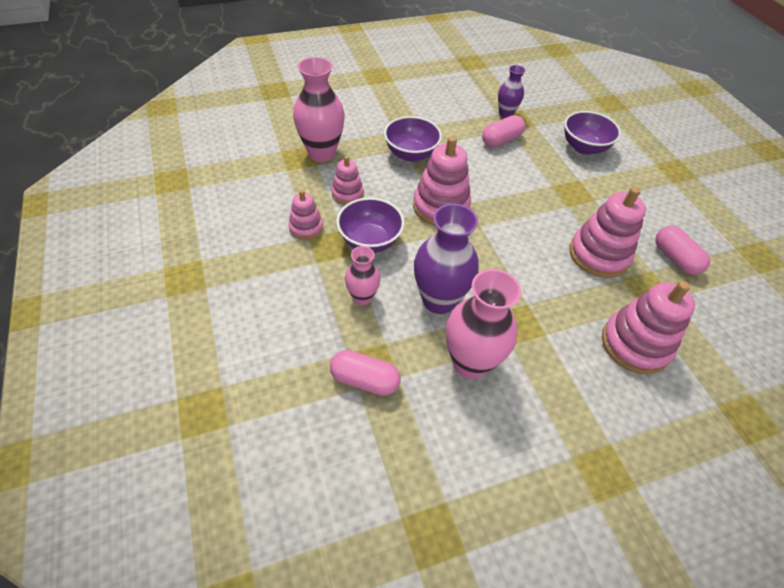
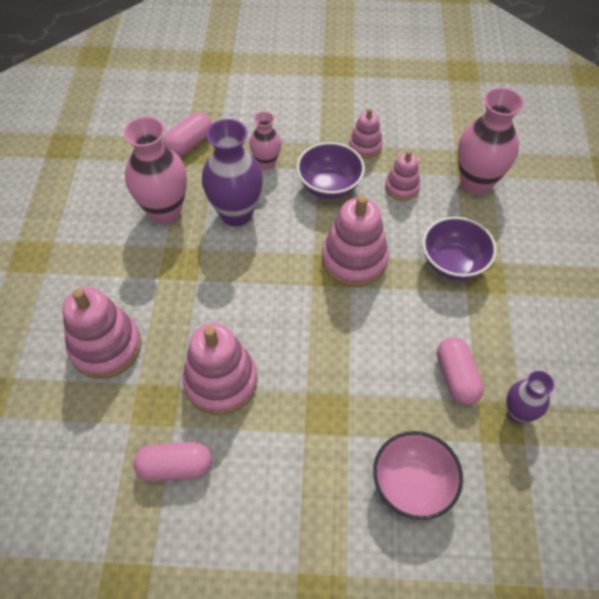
camera: 115 degrees right, 5 degrees up
purple bowl [564,111,621,155] -> pink bowl [373,431,463,520]

